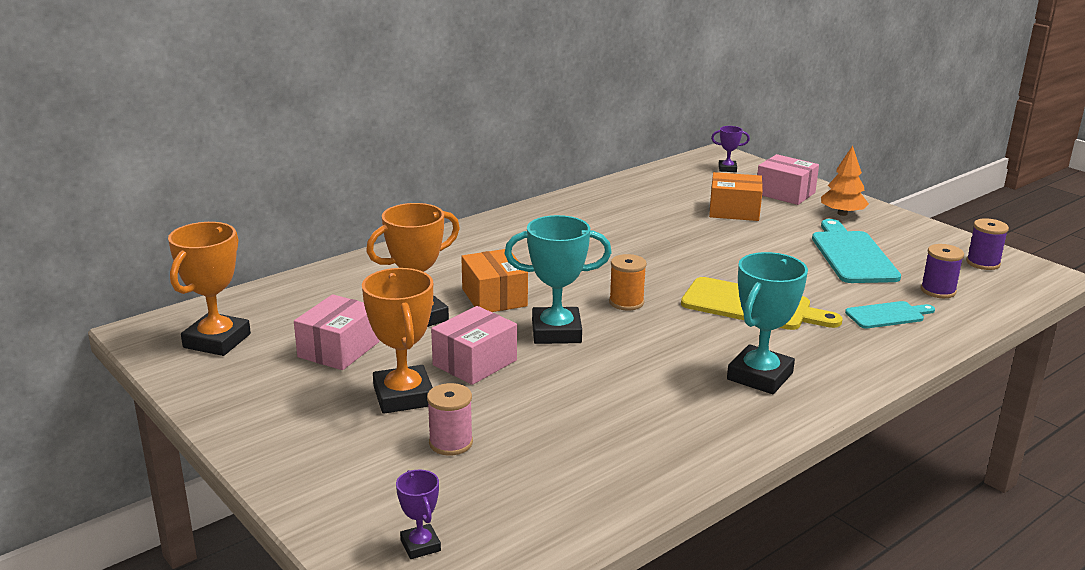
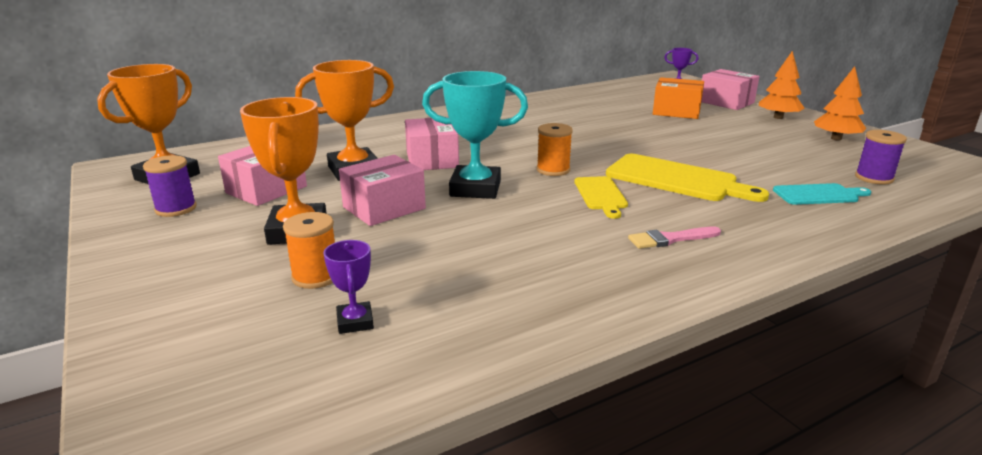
camera: 10 degrees right, 0 degrees up
purple trophy [396,470,441,559] -> purple trophy moved to [323,240,374,334]
pink spool [427,383,473,456] -> orange spool [283,212,335,289]
orange box [461,249,528,312] -> pink box [405,117,459,170]
turquoise trophy [727,252,808,394] -> pink brush [628,227,721,249]
turquoise cutting board [812,219,901,283] -> none
purple spool [966,218,1009,270] -> purple spool moved to [143,155,197,217]
none -> yellow cutting board [574,176,628,219]
none -> orange tree [814,66,867,140]

